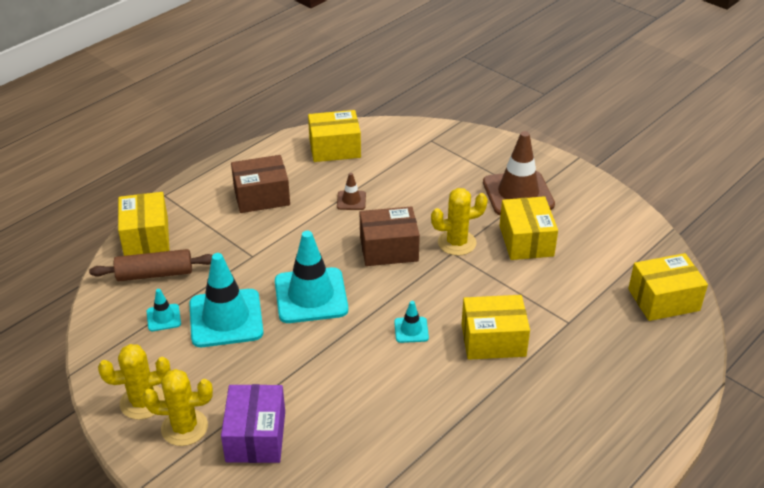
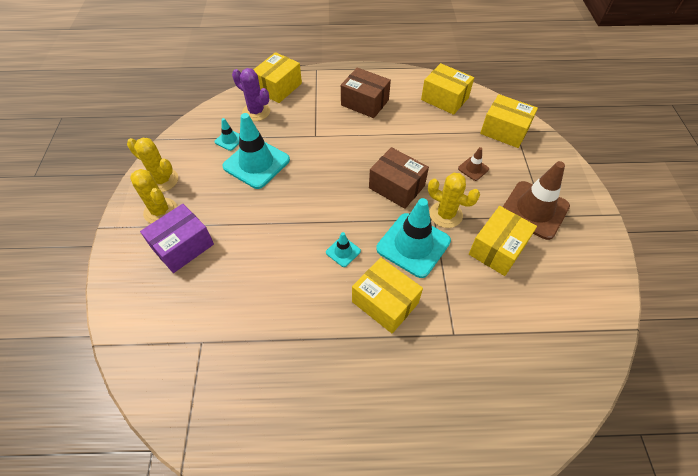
camera: 45 degrees right, 15 degrees up
brown rolling pin [89,249,212,281] -> purple cactus [232,68,270,121]
turquoise traffic cone [275,231,348,323] -> turquoise traffic cone moved to [376,198,451,278]
brown traffic cone [337,173,366,210] -> brown traffic cone moved to [458,147,489,181]
yellow box [628,253,708,321] -> yellow box moved to [480,94,538,148]

